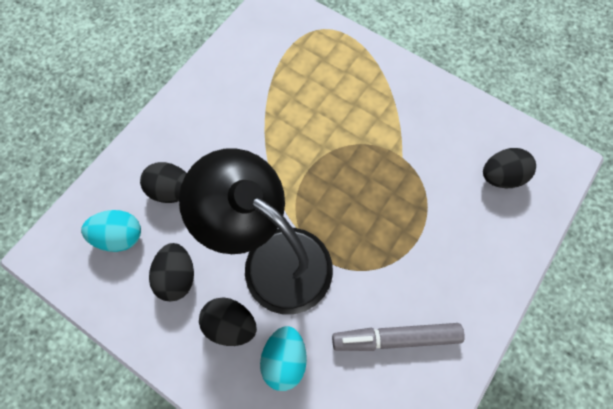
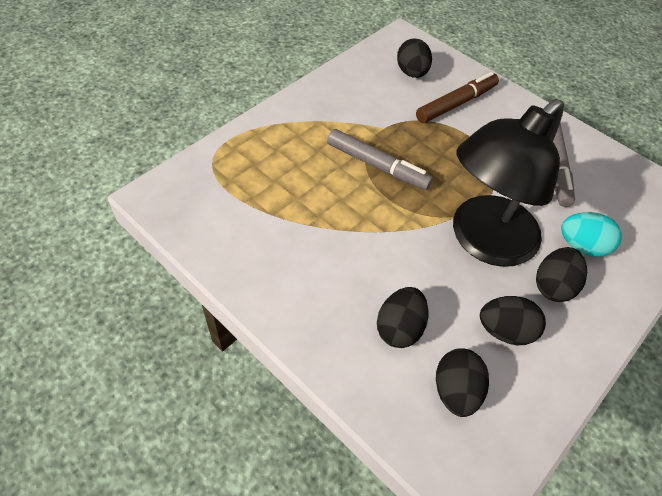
camera: 85 degrees left, 15 degrees down
turquoise egg [81,210,141,252] -> black egg [436,348,489,417]
none -> grey marker [327,129,433,190]
none -> brown marker [416,72,499,123]

